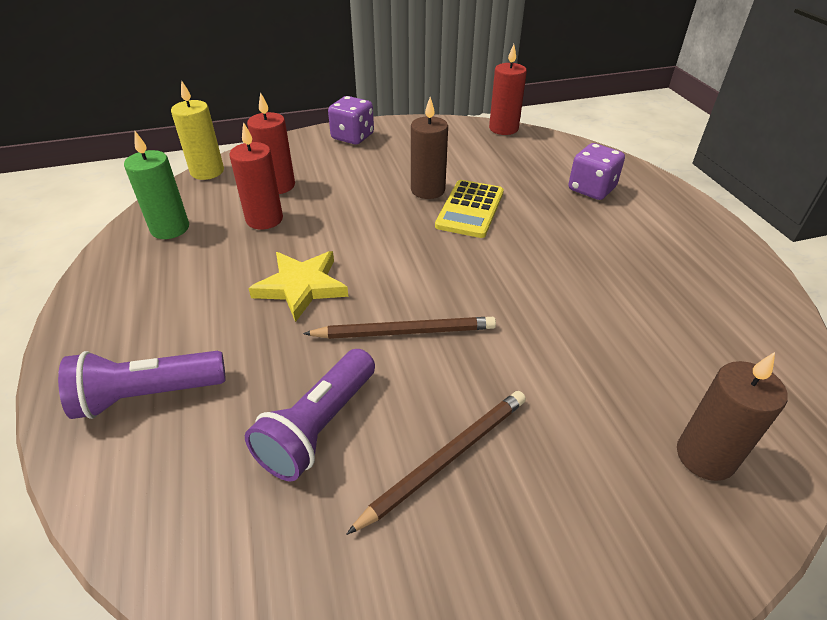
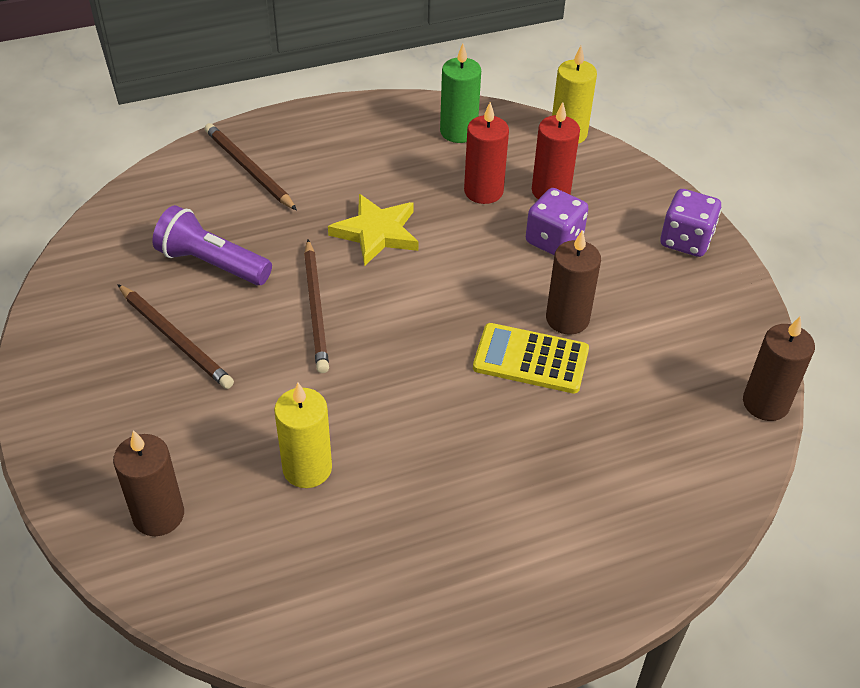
camera: 85 degrees right, 5 degrees up
purple flashlight [58,351,226,419] -> brown pencil [204,123,297,210]
red candle [489,44,527,135] -> brown candle [743,316,815,421]
purple dice [568,143,625,200] -> purple dice moved to [526,188,589,255]
none -> yellow candle [274,383,332,488]

